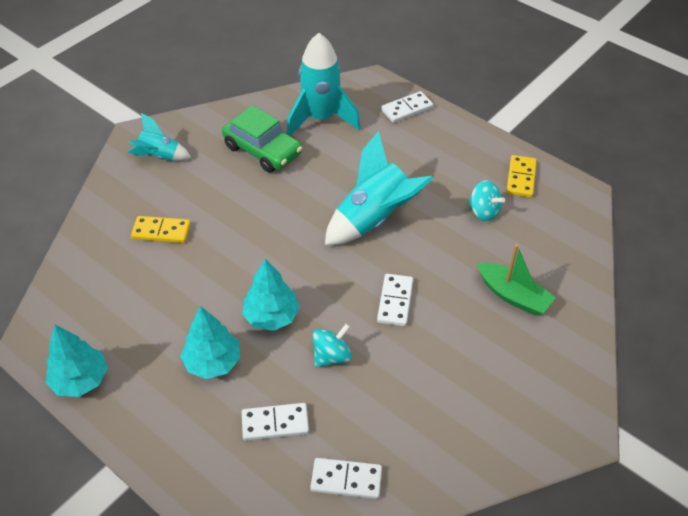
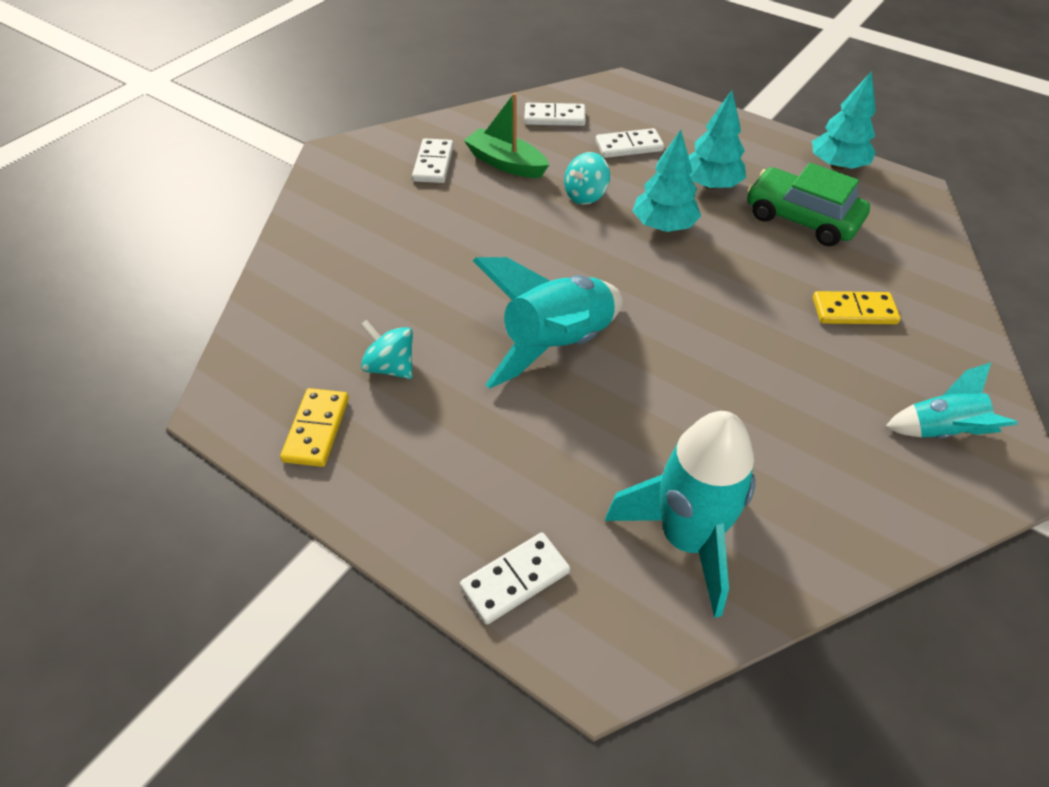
camera: 175 degrees right, 0 degrees up
green car [222,105,302,173] -> green car moved to [747,163,870,246]
white domino [377,274,413,326] -> white domino moved to [412,138,454,183]
green boat [477,244,556,316] -> green boat moved to [464,93,549,178]

